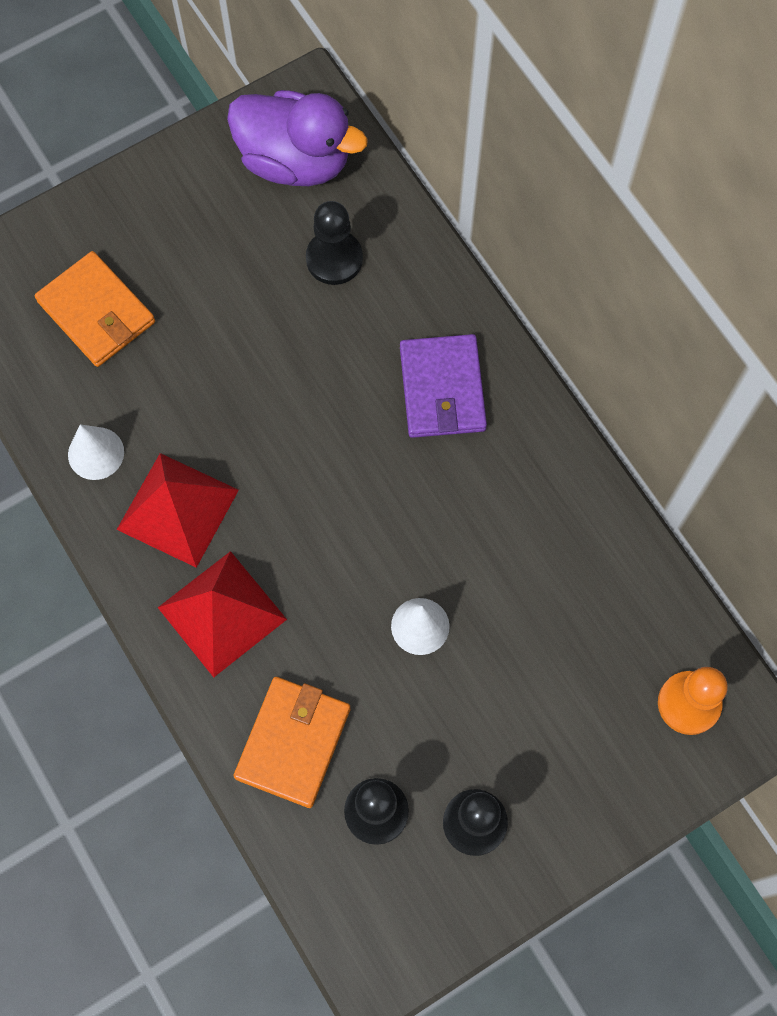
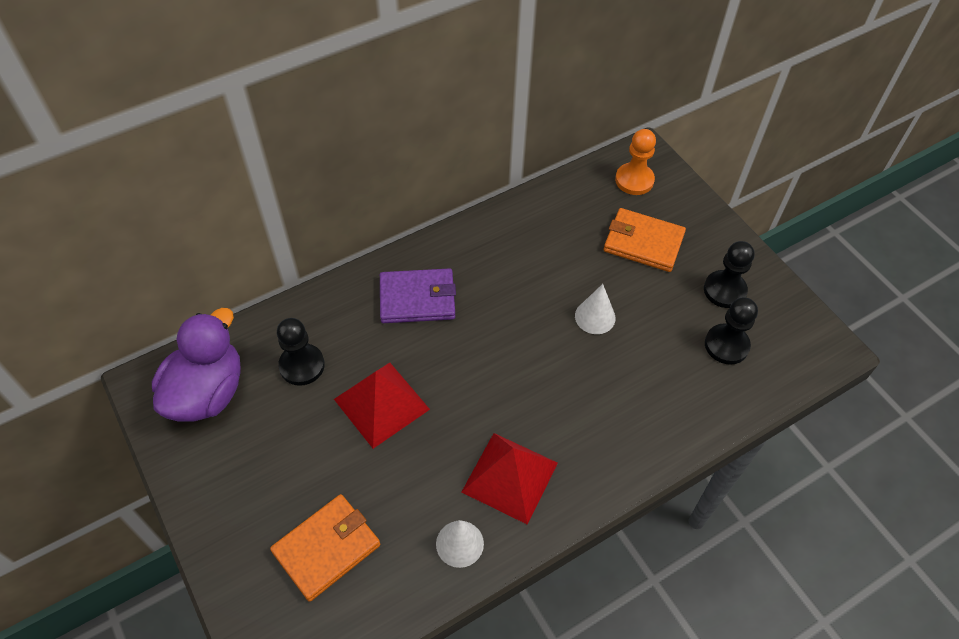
camera: 90 degrees left, 15 degrees down
red pyramid [158,551,287,677] -> red pyramid moved to [334,363,430,449]
orange wallet [234,677,351,808] -> orange wallet moved to [604,208,686,272]

